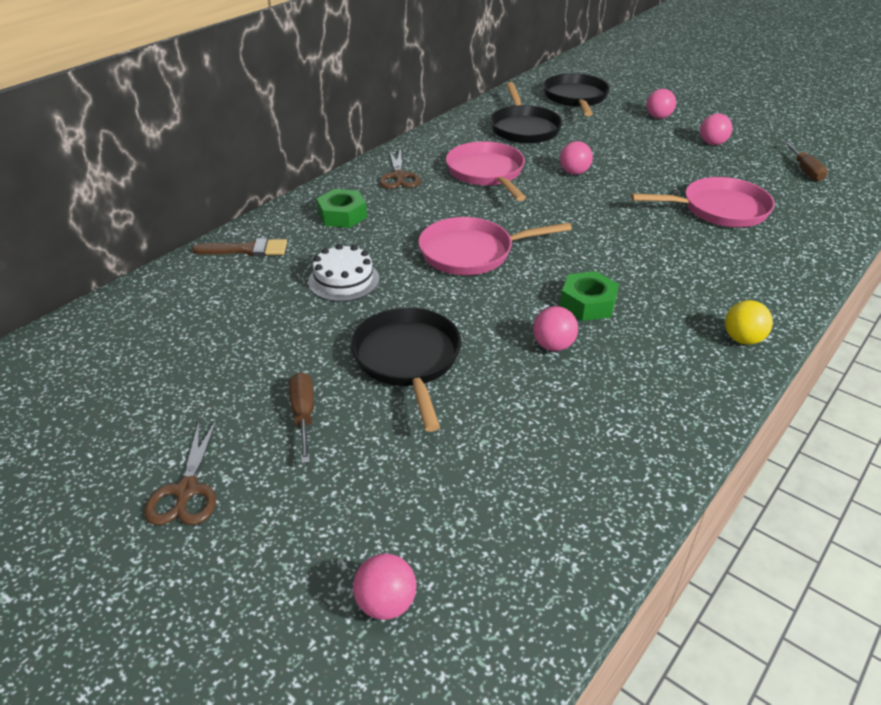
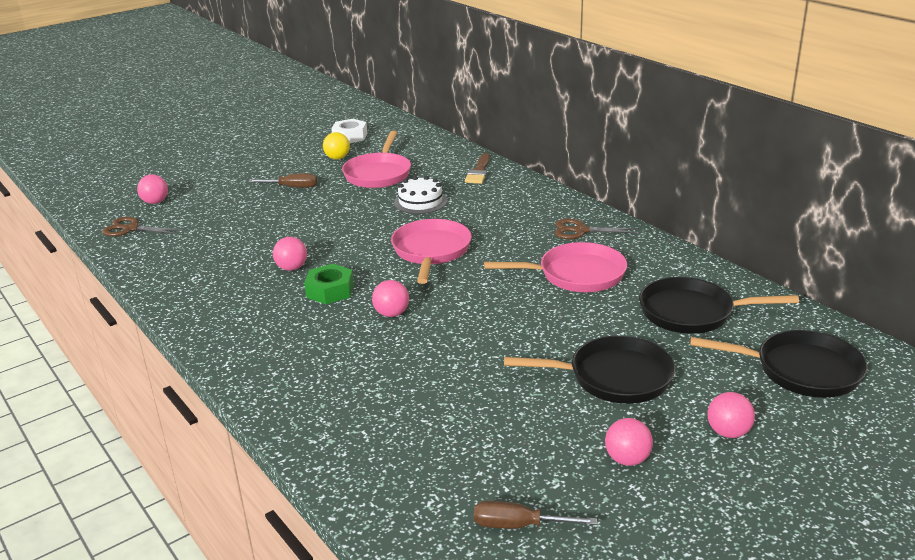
camera: 105 degrees right, 10 degrees down
brown scissors [144,419,217,525] -> brown scissors moved to [102,217,183,237]
green nut [316,189,367,228] -> none
black pan [351,307,461,432] -> black pan moved to [504,336,675,404]
pink ball [560,141,593,175] -> pink ball moved to [372,280,409,317]
pink pan [631,177,775,227] -> pink pan moved to [342,131,411,188]
yellow ball [725,300,773,345] -> yellow ball moved to [323,132,350,159]
none -> white nut [331,119,367,143]

